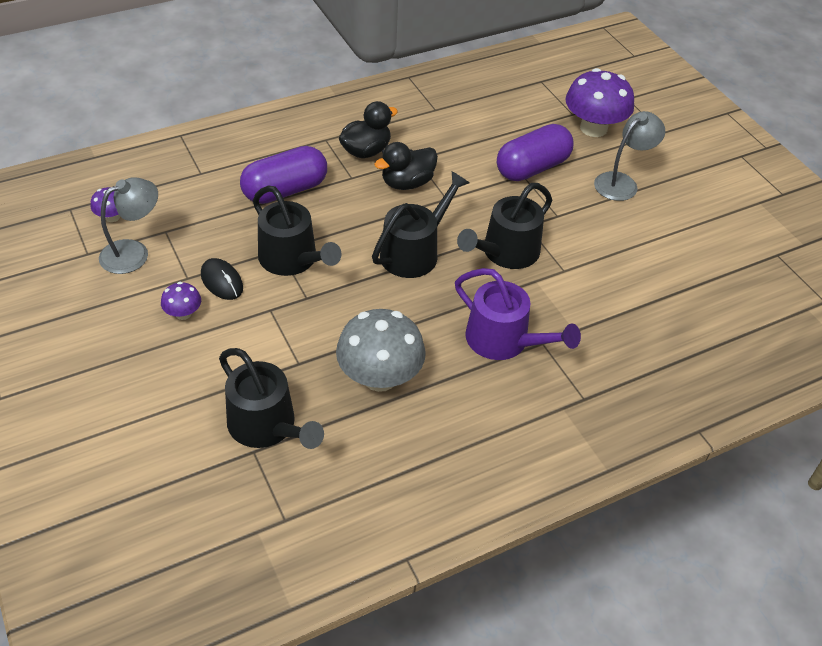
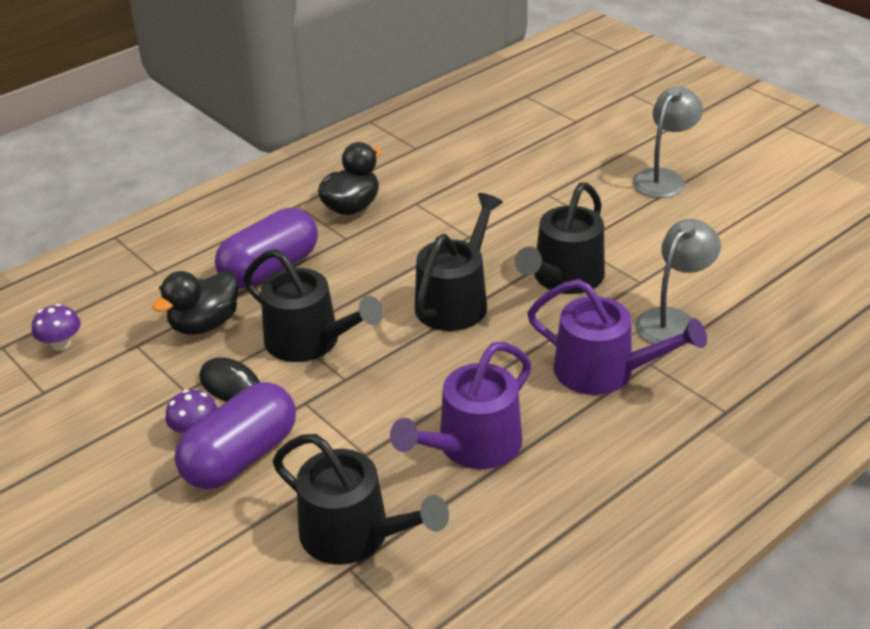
camera: 10 degrees left, 10 degrees down
grey lamp [99,177,158,274] -> grey lamp moved to [635,219,721,344]
grey mushroom [336,309,426,392] -> purple watering can [390,342,532,469]
black duck [374,142,438,190] -> black duck moved to [152,271,238,335]
purple capsule [497,124,574,181] -> purple capsule moved to [175,382,296,489]
purple mushroom [566,68,634,137] -> none

